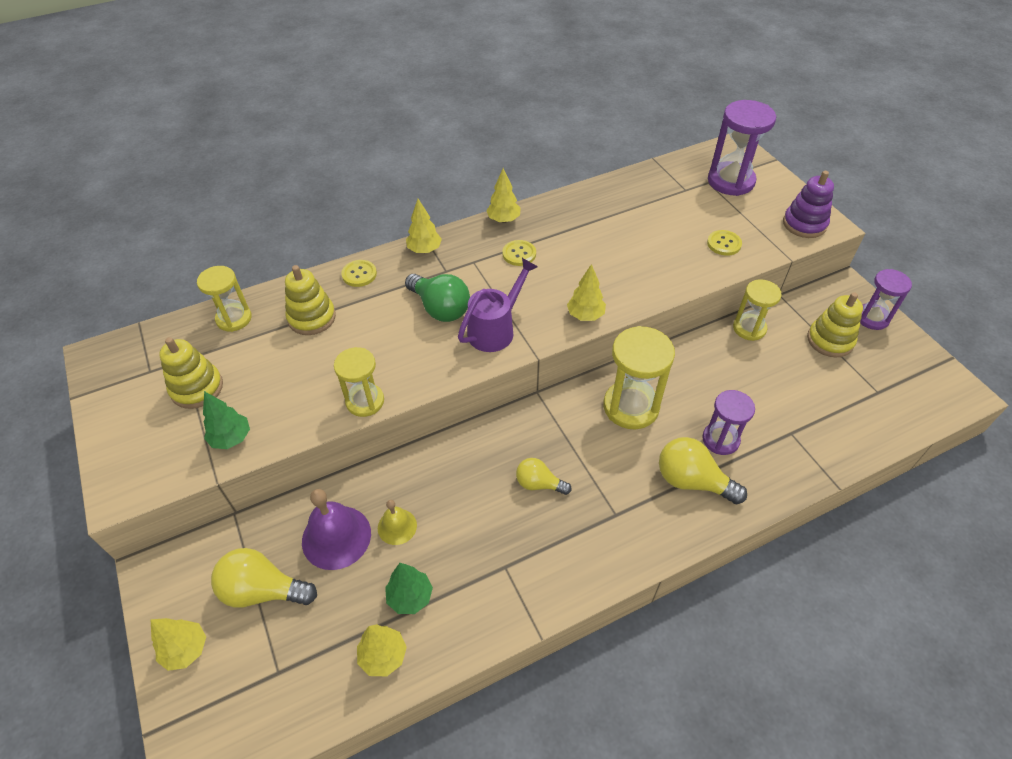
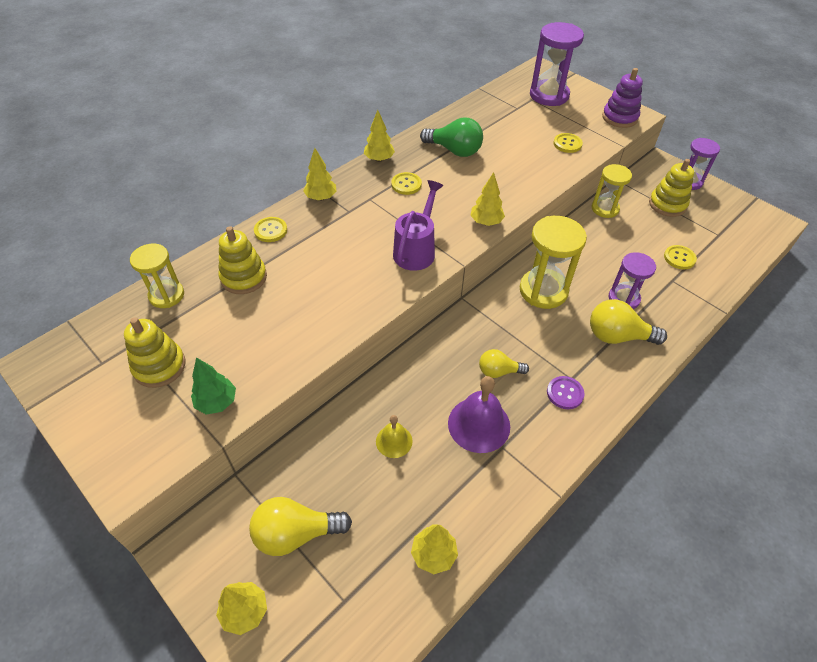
camera: 20 degrees left, 0 degrees up
purple bell [302,489,371,570] -> purple bell moved to [448,376,510,453]
yellow hourglass [334,347,384,417] -> none
green tree [385,563,433,614] -> none
green light bulb [405,274,470,322] -> green light bulb moved to [420,117,483,157]
none -> purple button [547,376,585,409]
none -> yellow button [664,245,697,269]

